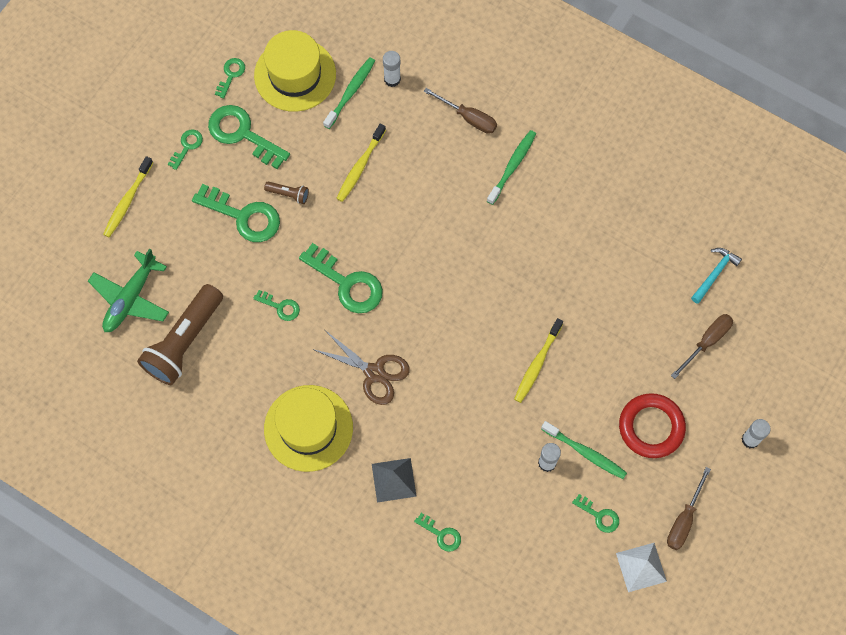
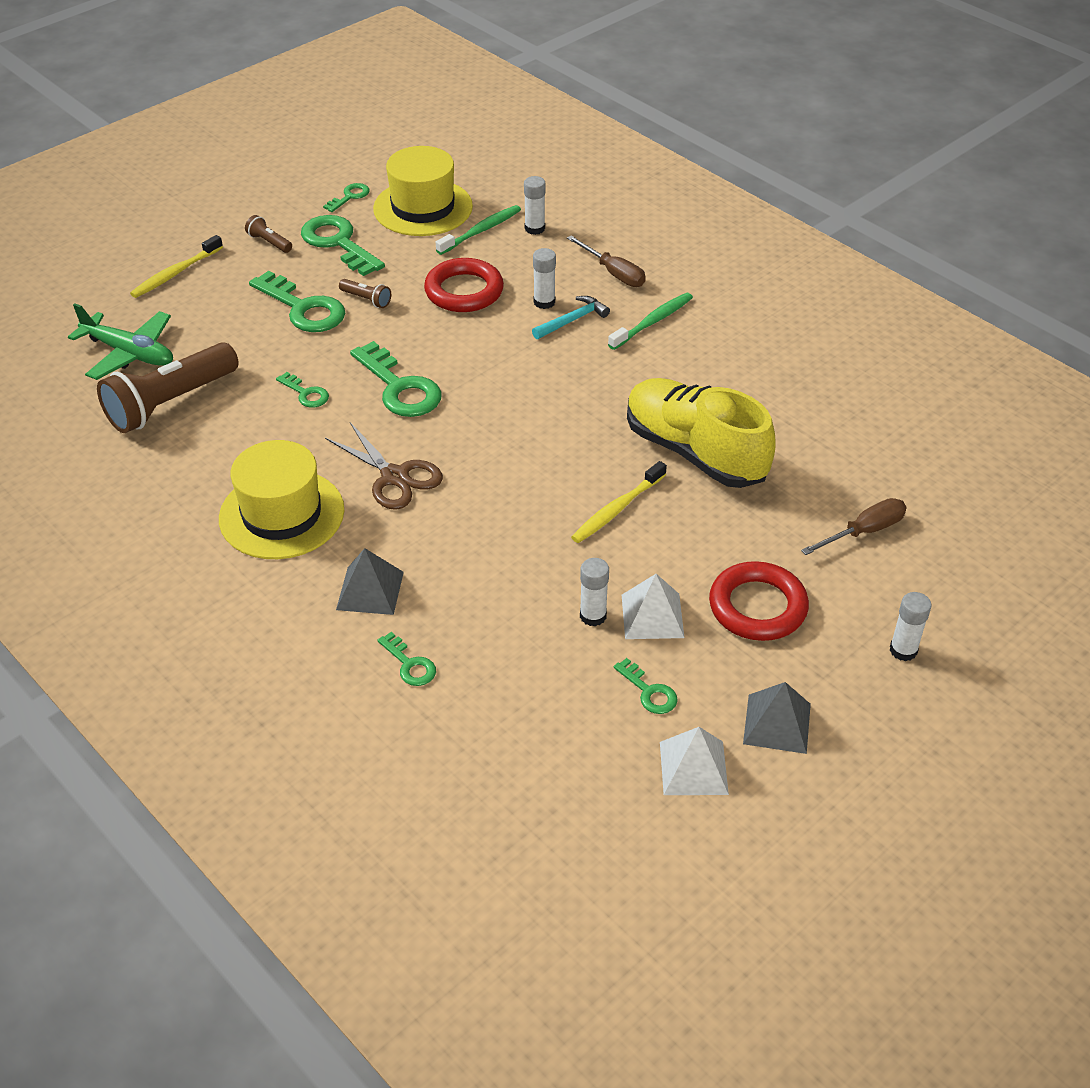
camera: 15 degrees right, 25 degrees down
green plane [88,248,169,332] -> green plane turned 105 degrees counterclockwise [68,303,173,380]
green key [168,130,203,170] -> brown flashlight [245,215,292,253]
yellow toothbrush [336,123,386,202] -> red ring [424,258,504,312]
green toothbrush [541,421,627,479] -> white pyramid [622,574,684,639]
brown screwdriver [667,467,711,550] -> grey pyramid [743,682,811,754]
turquoise hammer [691,248,742,304] -> turquoise hammer moved to [532,296,610,339]
none -> white glue stick [533,248,556,309]
none -> yellow shoe [627,378,775,488]

